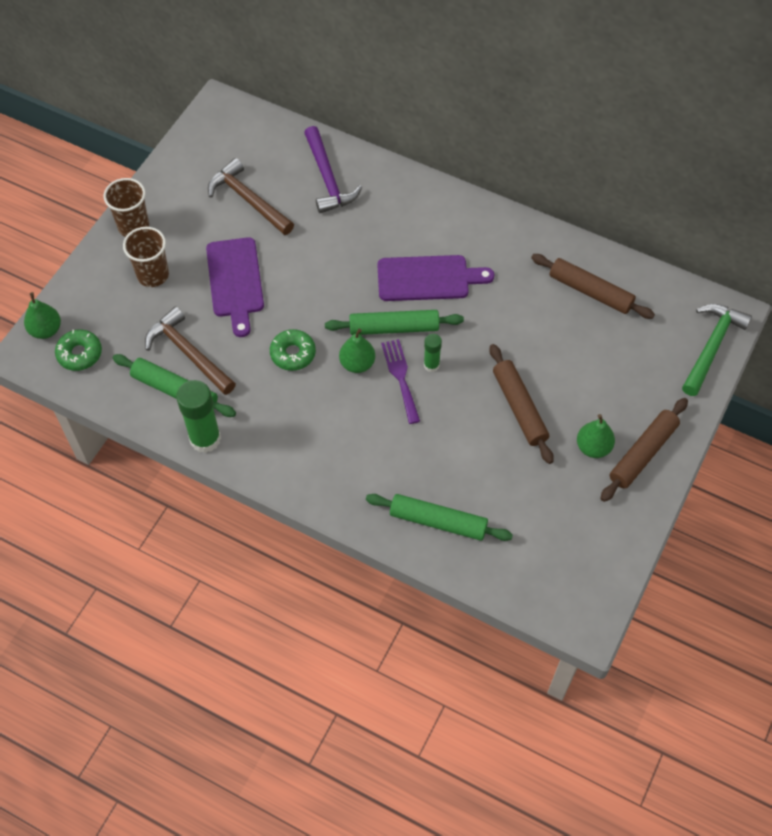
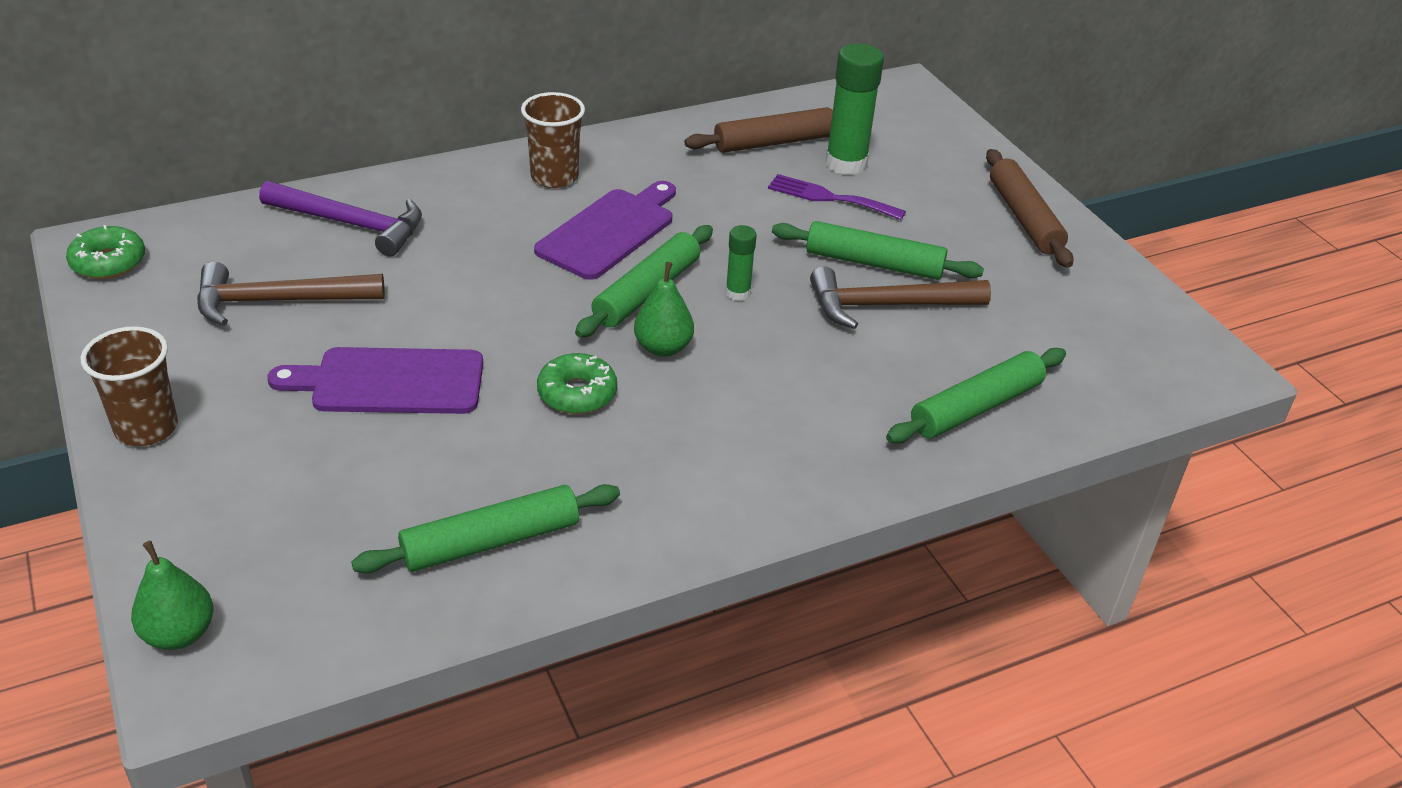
camera: 55 degrees left, 20 degrees down
green donut [55,330,102,371] -> green donut moved to [66,225,145,279]
brown cup [123,227,169,287] -> brown cup moved to [521,92,585,188]
brown hammer [145,307,236,395] -> brown hammer moved to [810,266,991,329]
green glue stick [176,380,221,453] -> green glue stick moved to [825,43,884,175]
purple cutting board [206,237,264,337] -> purple cutting board turned 150 degrees clockwise [267,347,483,414]
purple fork [381,339,420,424] -> purple fork moved to [768,174,906,220]
brown rolling pin [490,344,554,464] -> green rolling pin [772,221,984,280]
green pear [577,414,615,458] -> none
green hammer [682,304,752,396] -> none

